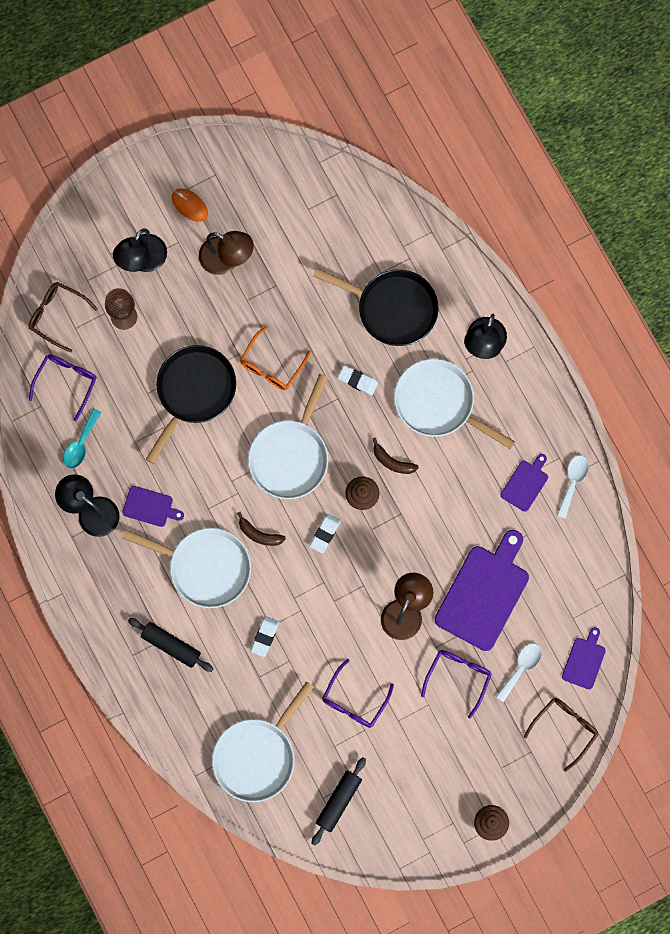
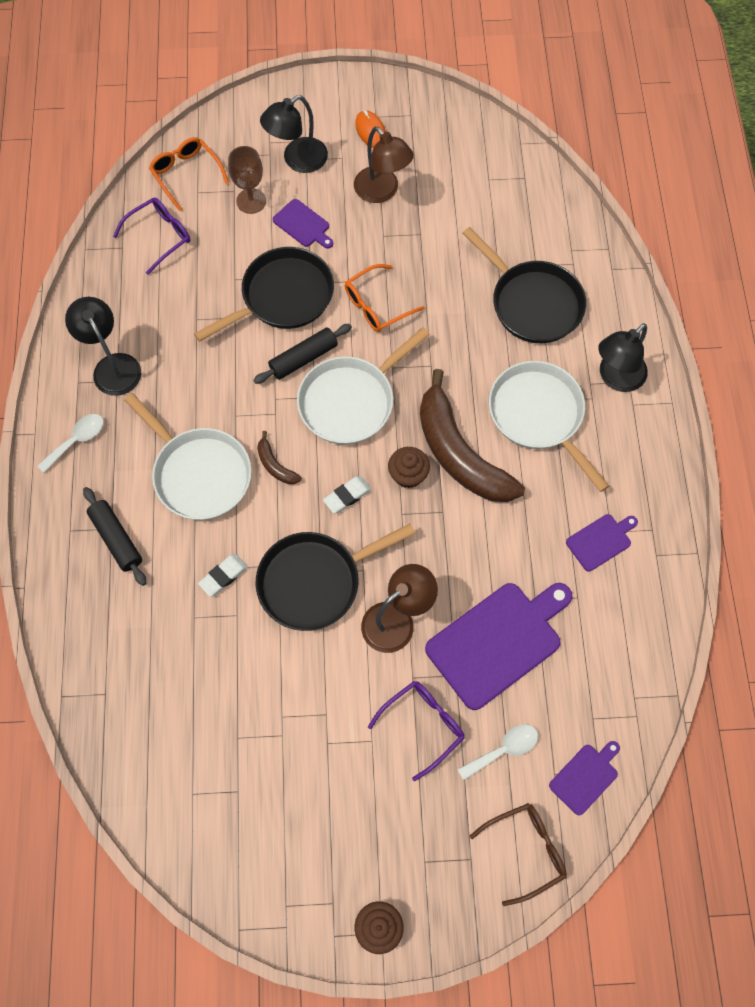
camera: 25 degrees right, 10 degrees down
brown glasses [28,282,98,353] -> orange glasses [149,137,229,211]
turquoise spoon [63,409,102,469] -> none
purple cutting board [122,486,184,527] -> purple cutting board moved to [273,199,333,249]
white pan [212,681,314,802] -> none
black rolling pin [312,757,366,846] -> black rolling pin moved to [253,324,352,384]
purple glasses [322,659,394,728] -> none
white eraser [338,365,378,396] -> none
brown banana [372,438,419,474] -> brown banana [420,369,525,502], size x2.40
white spoon [557,455,589,519] -> white spoon moved to [37,414,104,473]
none -> black pan [256,524,415,631]

